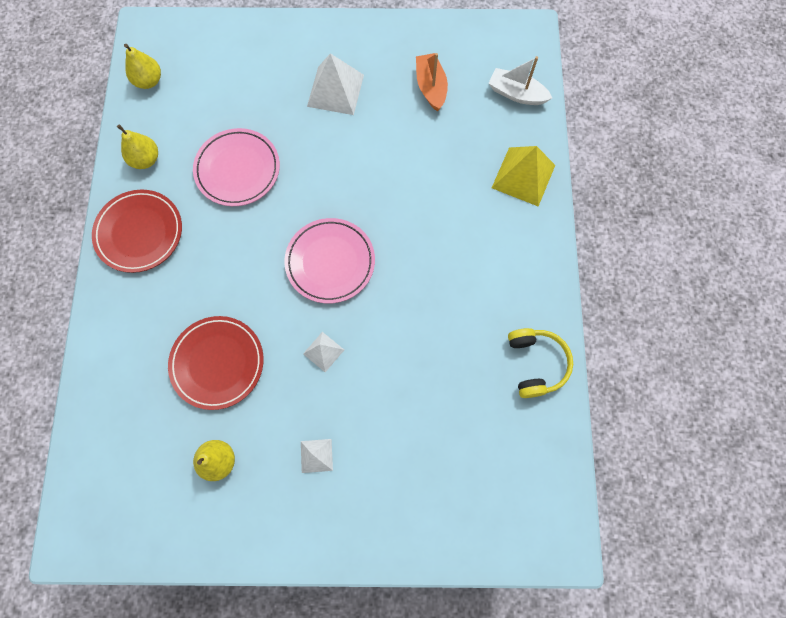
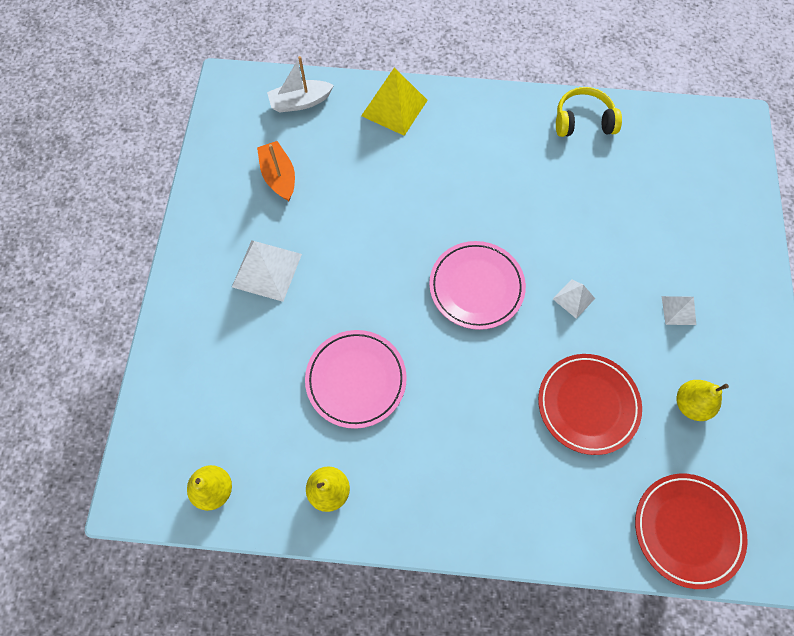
camera: 85 degrees left, 5 degrees down
red plate [92,189,182,273] -> red plate moved to [635,474,748,589]
orange boat [416,53,448,111] -> orange boat turned 75 degrees clockwise [257,141,295,201]
white boat [488,56,552,105] -> white boat turned 45 degrees clockwise [267,56,334,113]

